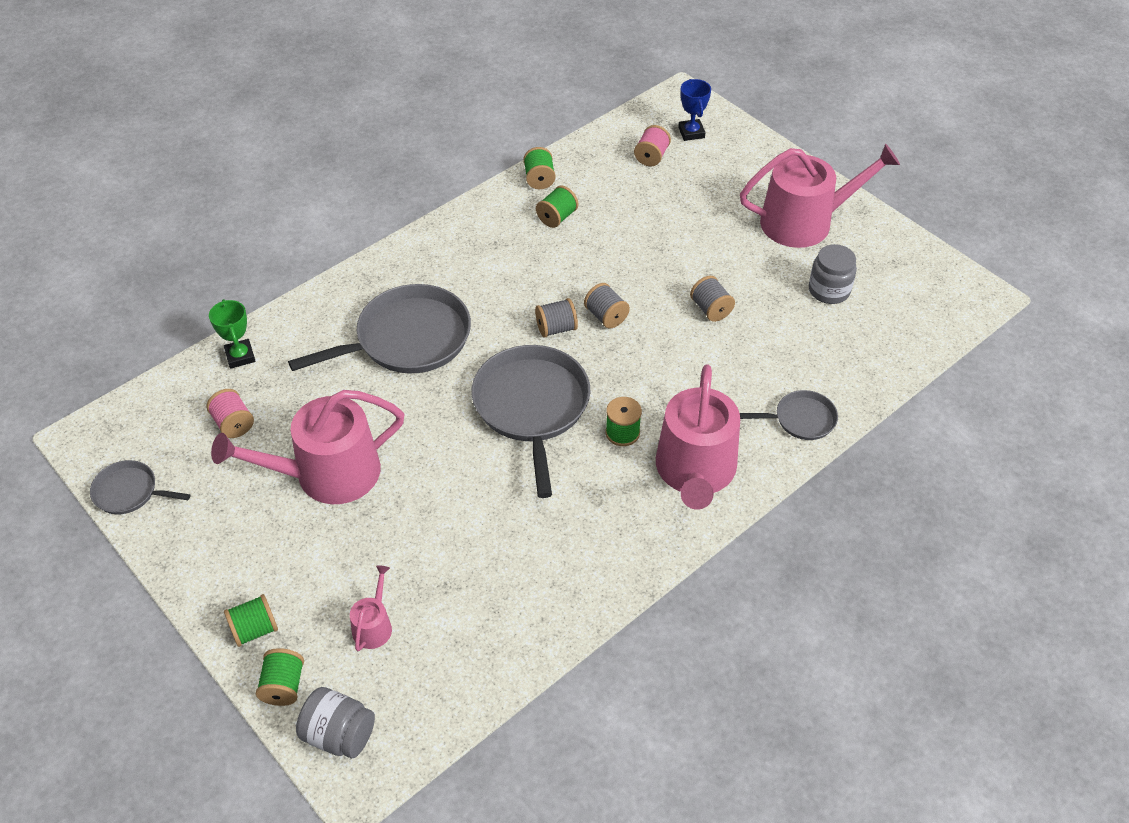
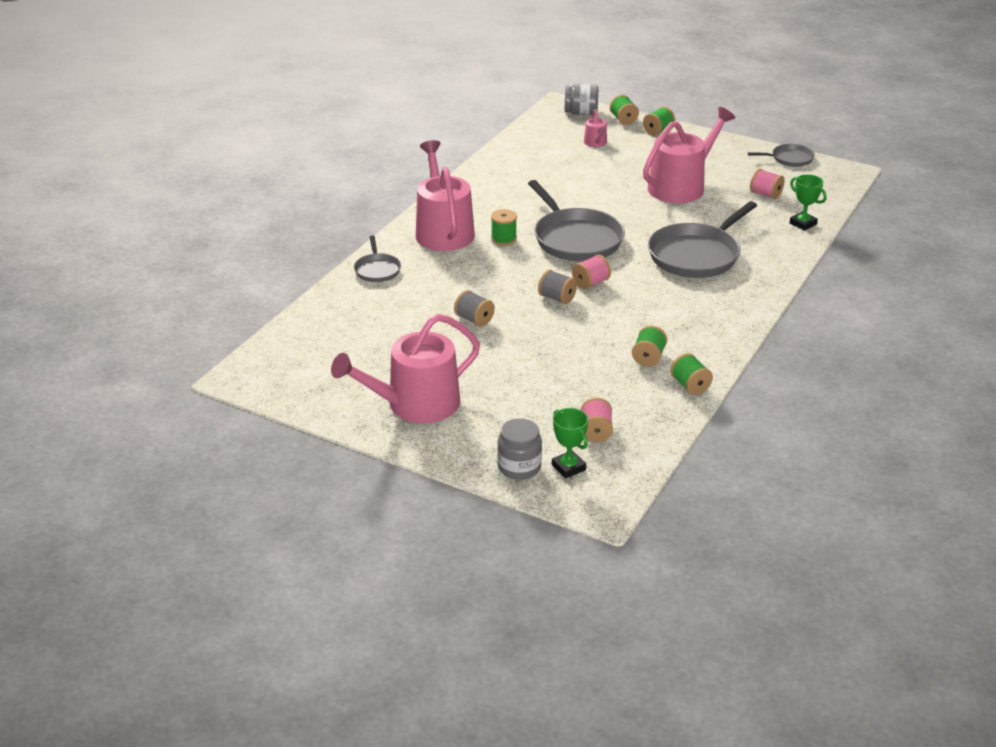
camera: 160 degrees right, 15 degrees down
grey spool [535,298,578,337] -> pink spool [572,255,611,289]
blue trophy [678,79,711,141] -> green trophy [552,408,588,478]
grey pan [740,390,838,440] -> grey pan turned 75 degrees counterclockwise [354,236,401,282]
grey jar [809,244,857,304] -> grey jar moved to [497,418,542,480]

